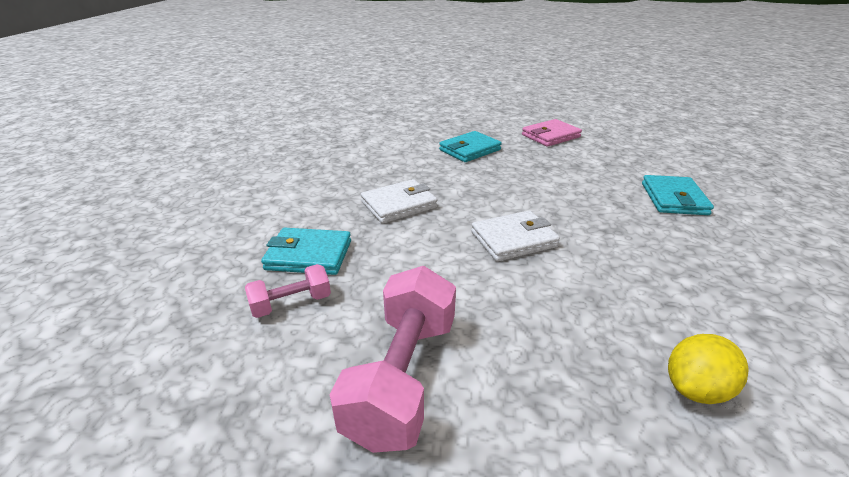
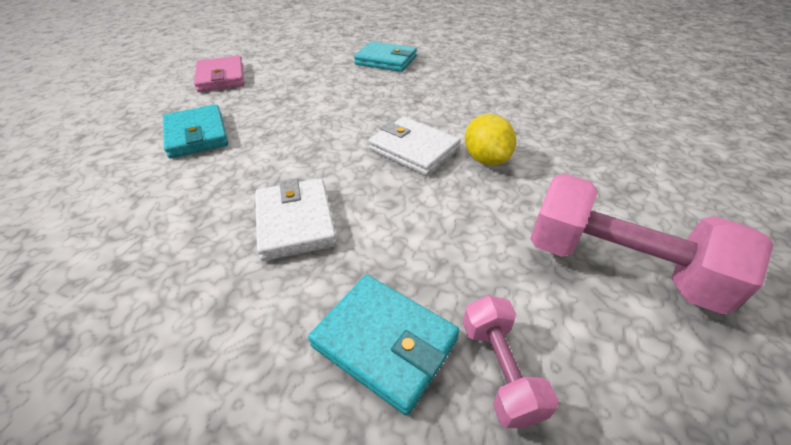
camera: 75 degrees left, 10 degrees up
turquoise wallet [261,228,351,275] -> turquoise wallet turned 75 degrees counterclockwise [308,275,460,416]
white wallet [471,210,560,261] -> white wallet turned 45 degrees counterclockwise [368,117,461,176]
yellow lemon [668,334,749,404] -> yellow lemon moved to [465,114,516,165]

